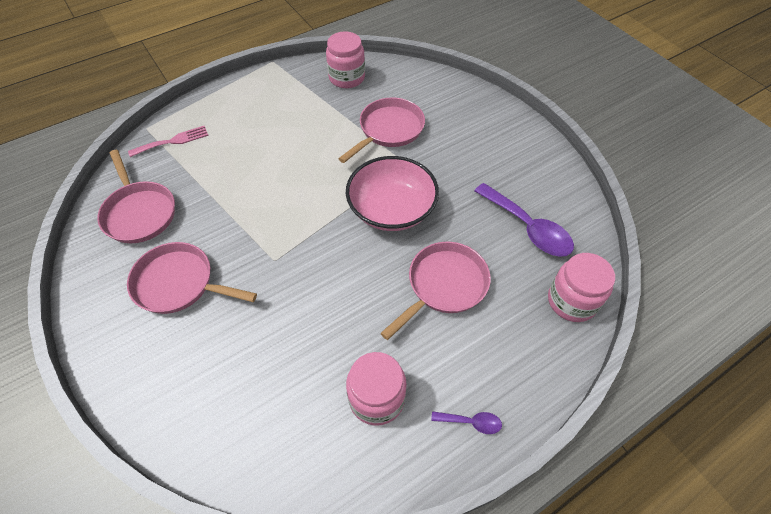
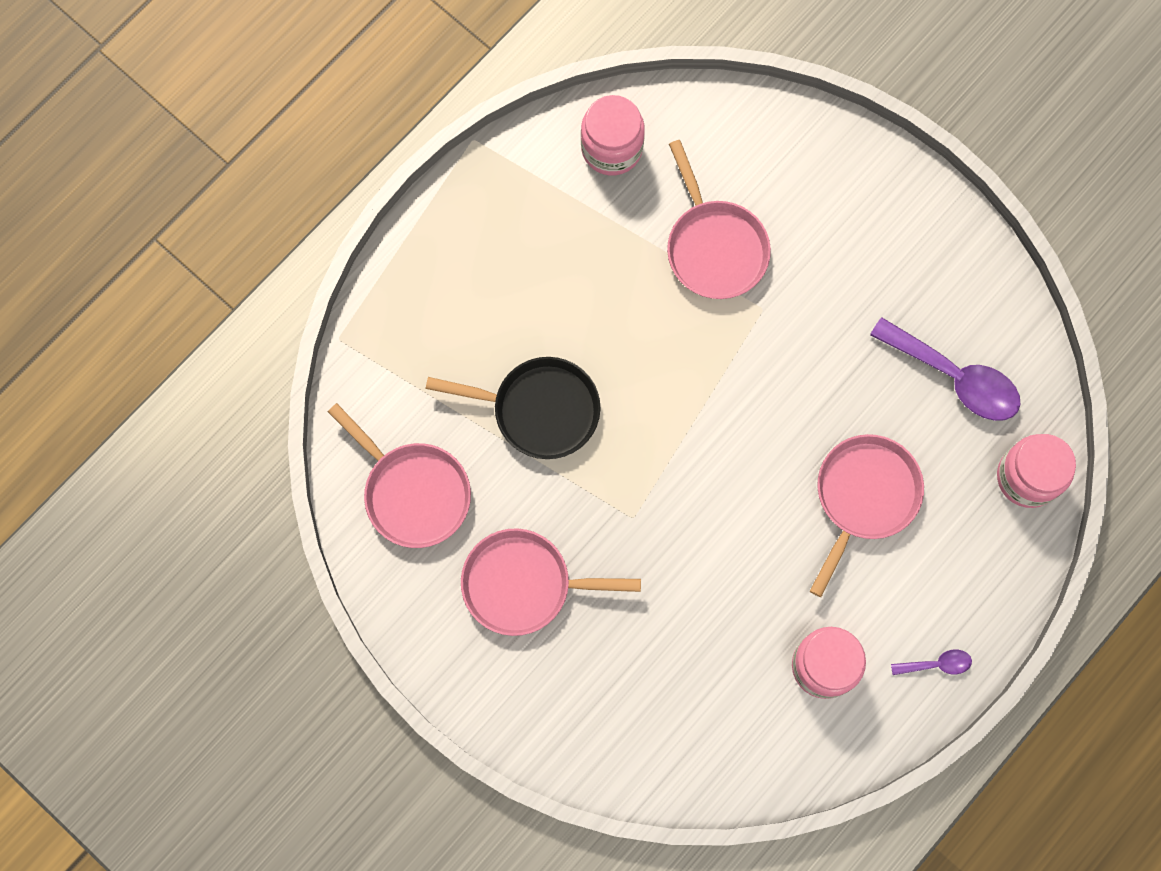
camera: 15 degrees left, 20 degrees up
pink fork [128,126,209,157] -> none
pink pan [338,97,425,163] -> pink pan turned 135 degrees clockwise [667,140,771,299]
pink bowl [346,156,439,231] -> none
none -> black pan [426,357,601,459]

